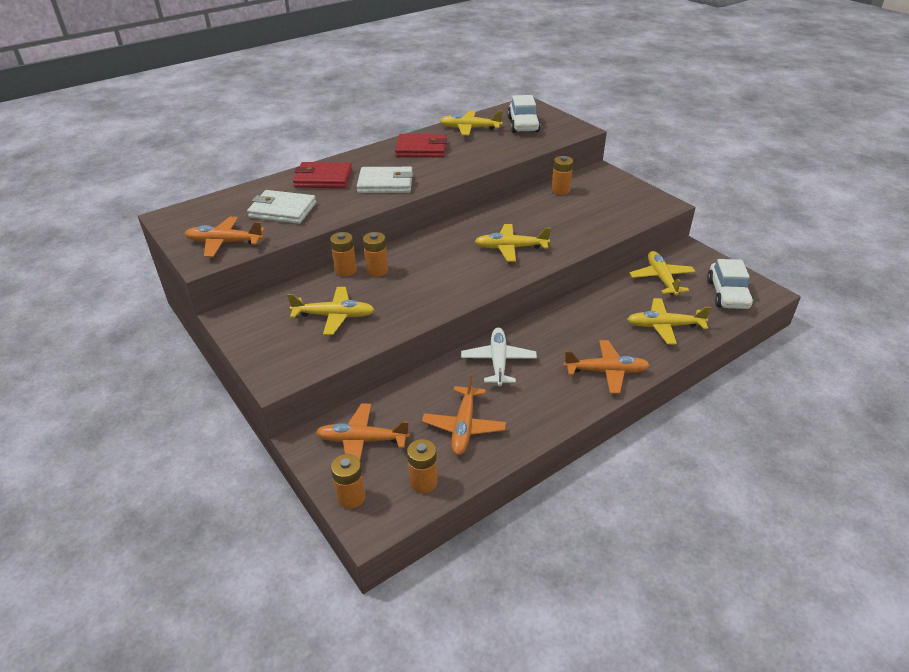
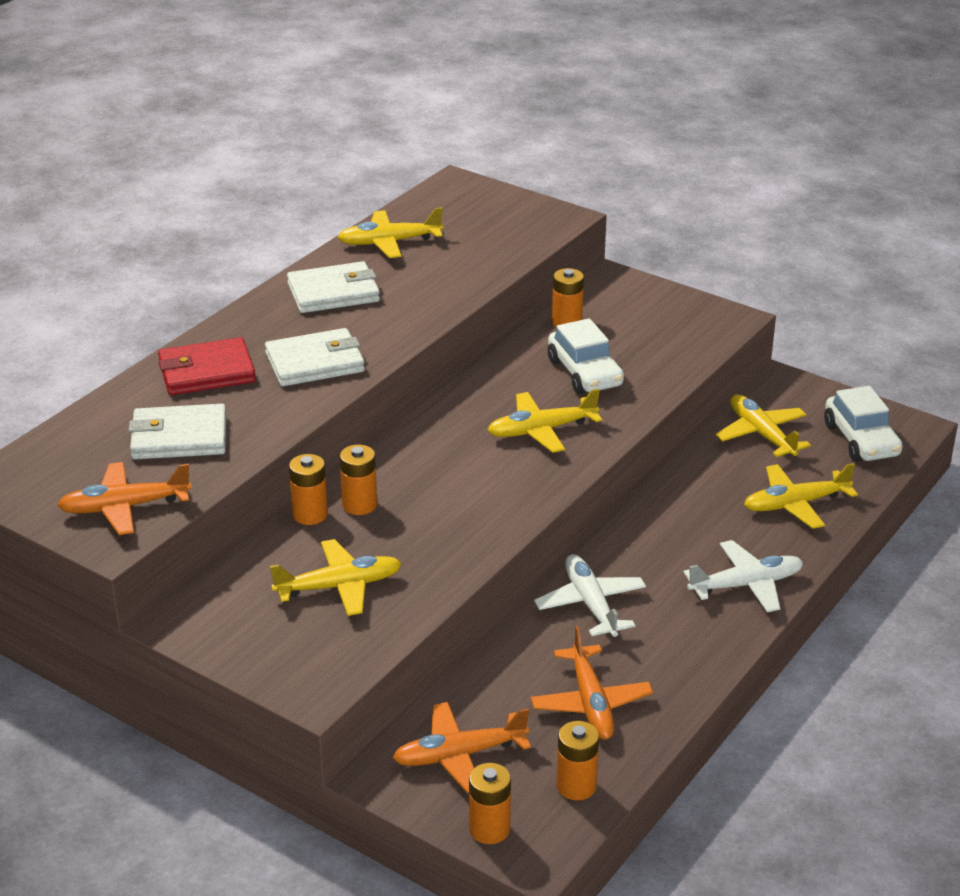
camera: 20 degrees left, 5 degrees down
red wallet [395,134,447,157] -> white wallet [287,261,380,313]
white car [507,95,541,133] -> white car moved to [548,318,624,394]
orange plane [564,340,650,394] -> white plane [683,540,803,612]

